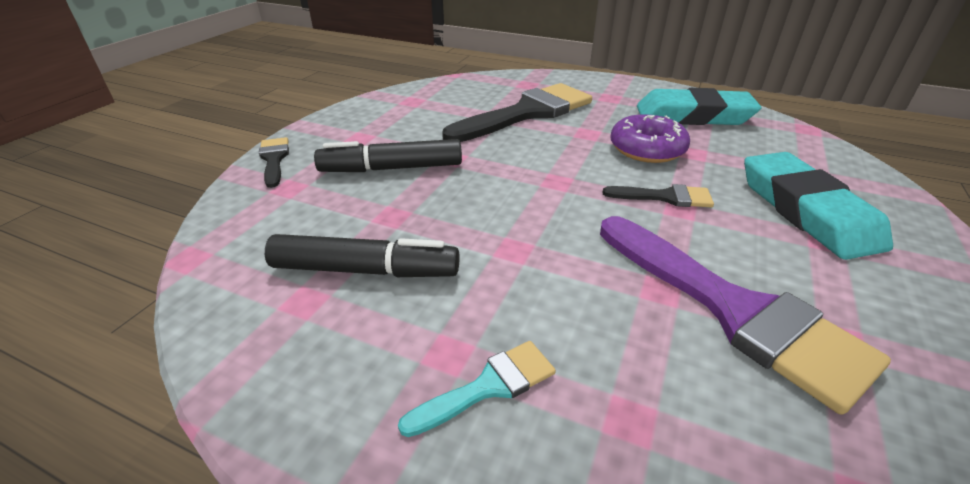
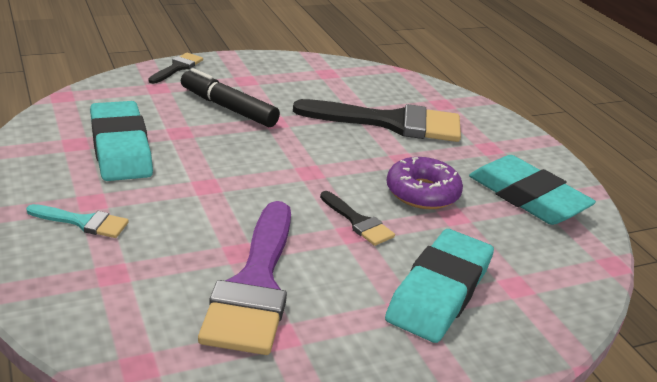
camera: 40 degrees right, 5 degrees down
black marker [265,234,460,277] -> turquoise eraser [90,101,153,181]

